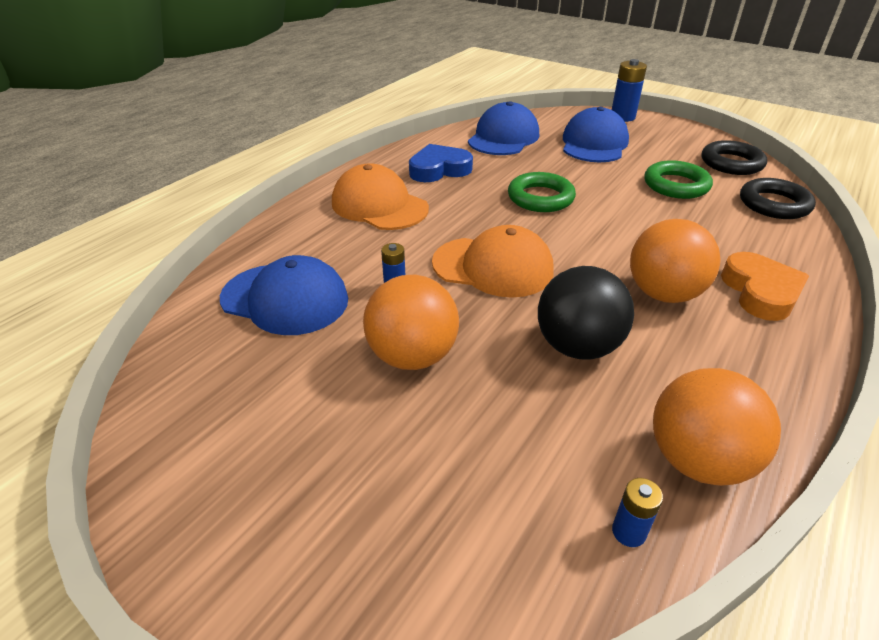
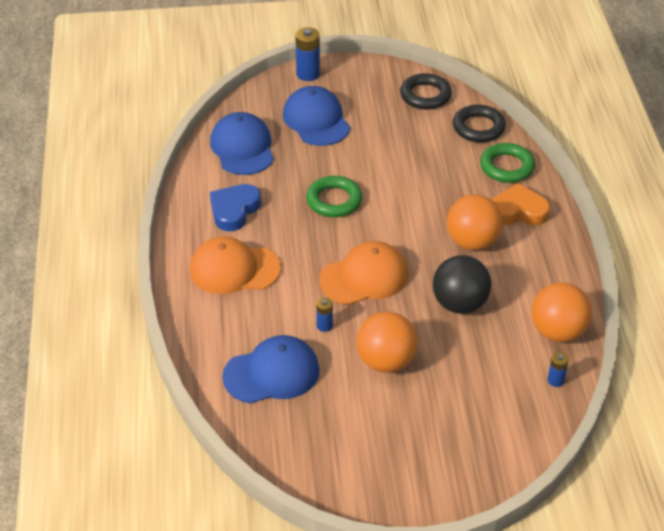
camera: 40 degrees left, 5 degrees up
green ring [644,160,713,199] -> green ring moved to [480,143,535,183]
orange heart [721,252,809,321] -> orange heart turned 45 degrees counterclockwise [492,183,550,226]

